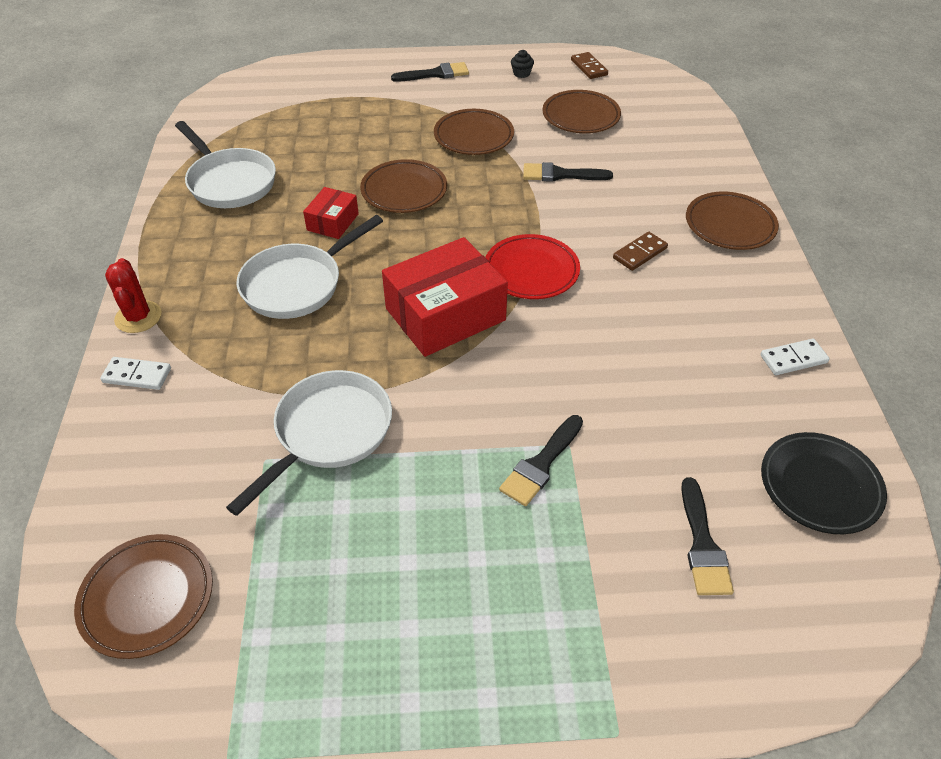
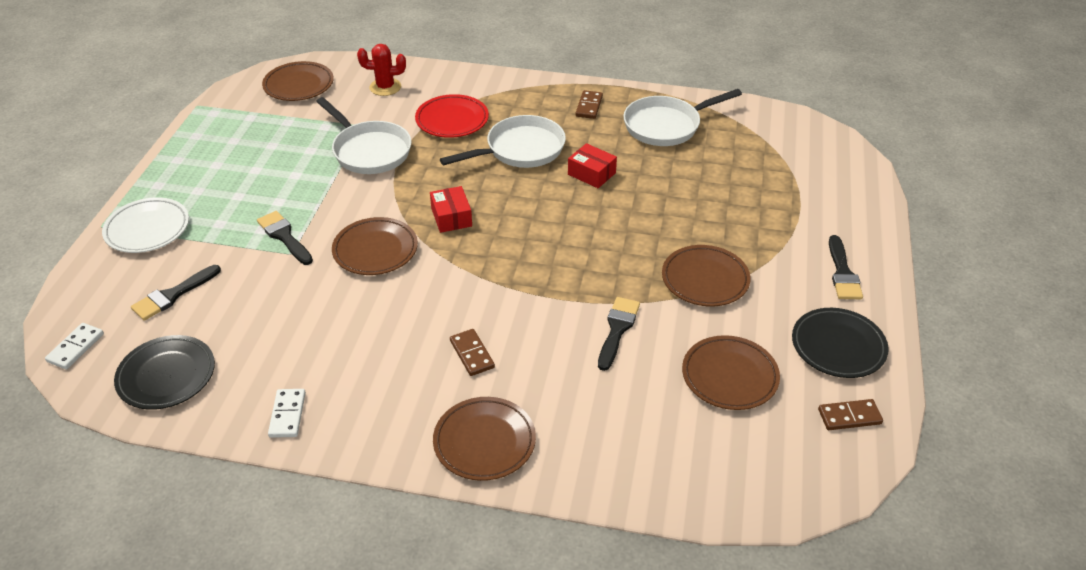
camera: 105 degrees right, 5 degrees down
white domino [100,357,171,390] -> white domino moved to [45,323,104,370]
red cactus [105,258,161,333] -> red cactus moved to [357,44,406,96]
white pan [237,215,383,319] -> white pan turned 90 degrees clockwise [440,115,566,168]
brown plate [360,159,447,213] -> brown plate moved to [332,217,418,275]
red box [382,237,508,357] -> red box [430,186,472,233], size x0.51
red plate [485,234,580,299] -> red plate moved to [415,94,489,138]
black cupcake [511,50,534,78] -> black plate [792,308,889,378]
black brush [681,477,734,595] -> black brush turned 60 degrees counterclockwise [131,265,221,321]
none -> white plate [102,197,189,253]
none -> brown domino [575,90,603,119]

